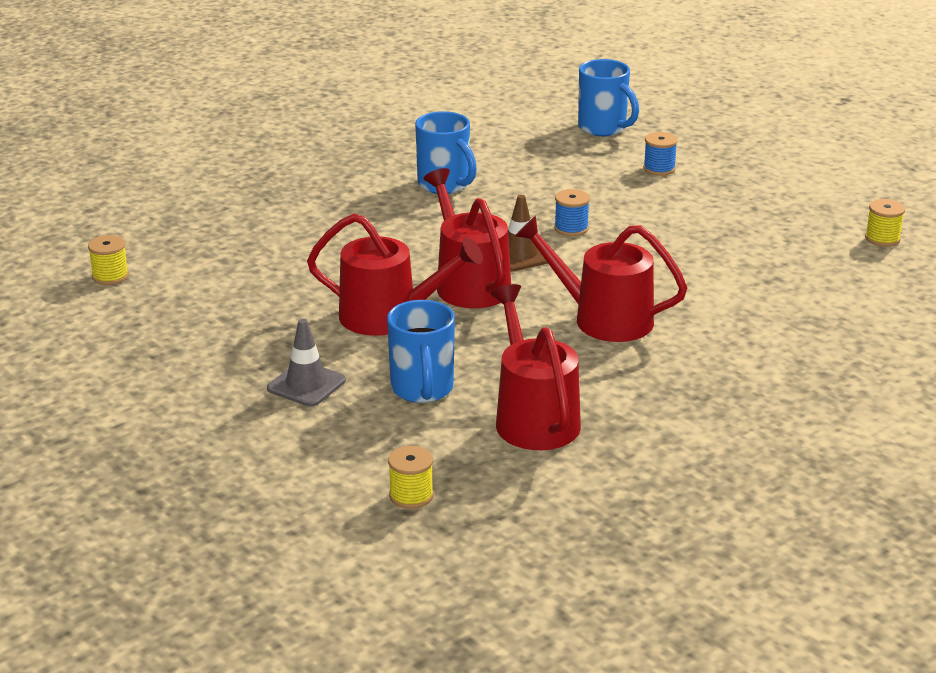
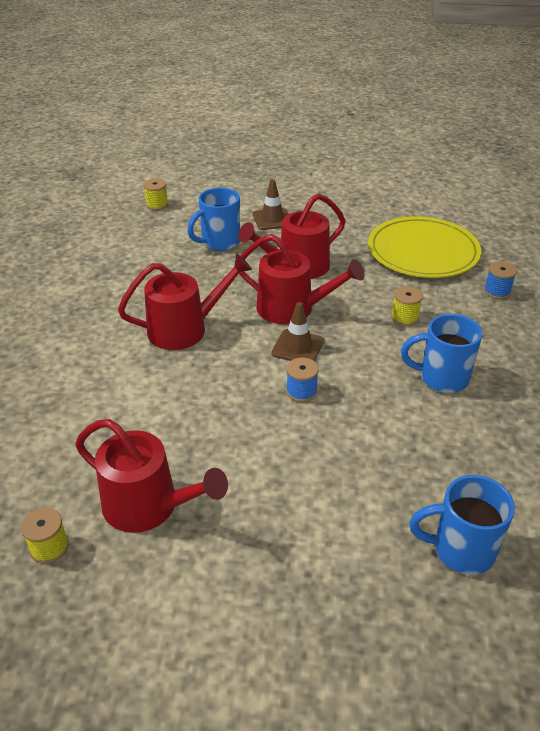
camera: 135 degrees right, 10 degrees up
yellow spool [88,235,129,285] -> yellow spool moved to [391,286,423,326]
grey traffic cone [267,319,346,407] -> brown traffic cone [253,179,288,230]
blue mug [387,300,455,403] -> blue mug turned 75 degrees counterclockwise [187,187,240,251]
red watering can [491,284,581,450] -> red watering can moved to [75,419,228,533]
blue spool [643,132,678,176] -> blue spool moved to [484,262,517,299]
none -> yellow plate [368,216,481,278]

